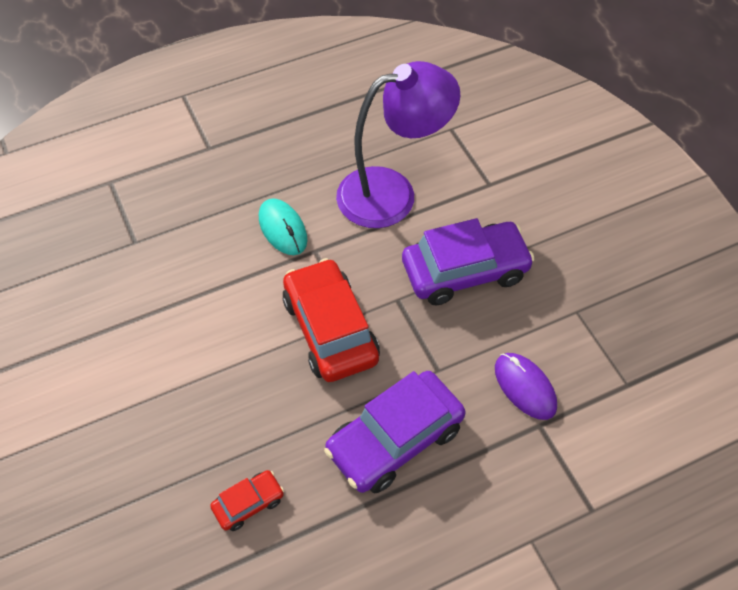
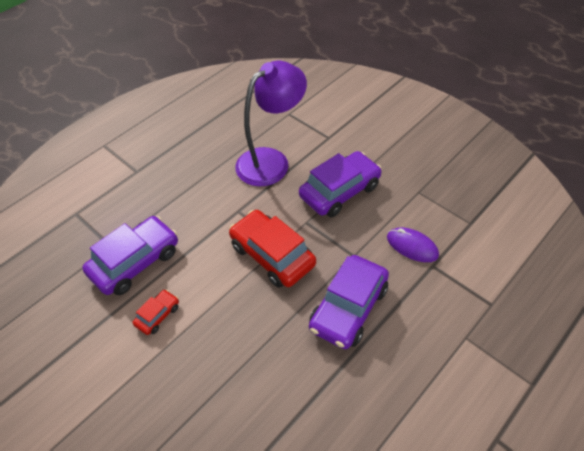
camera: 20 degrees left, 5 degrees down
red car [210,470,284,531] -> red car moved to [132,290,179,335]
turquoise mouse [259,198,307,255] -> none
none -> purple car [82,216,178,295]

